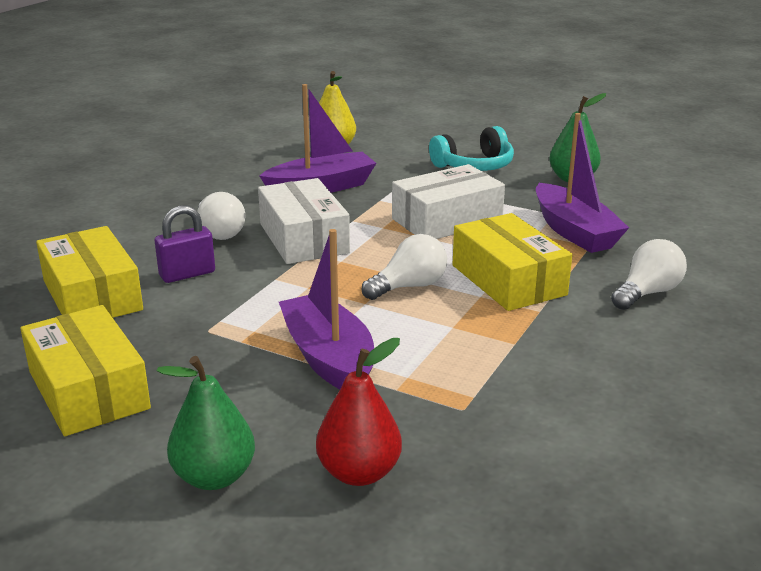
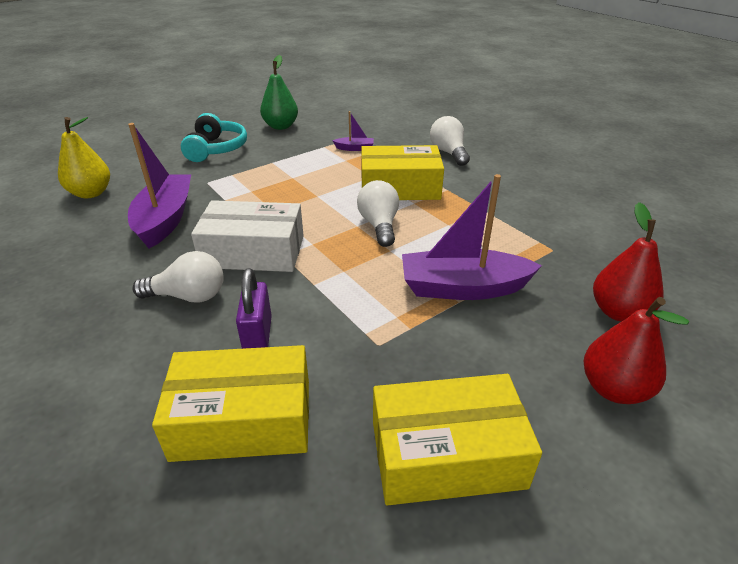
camera: 65 degrees left, 10 degrees up
green pear [157,356,255,490] -> red pear [584,297,689,404]
white box [392,164,505,239] -> none
purple boat [536,113,629,253] -> purple boat [332,111,374,151], size x0.45

